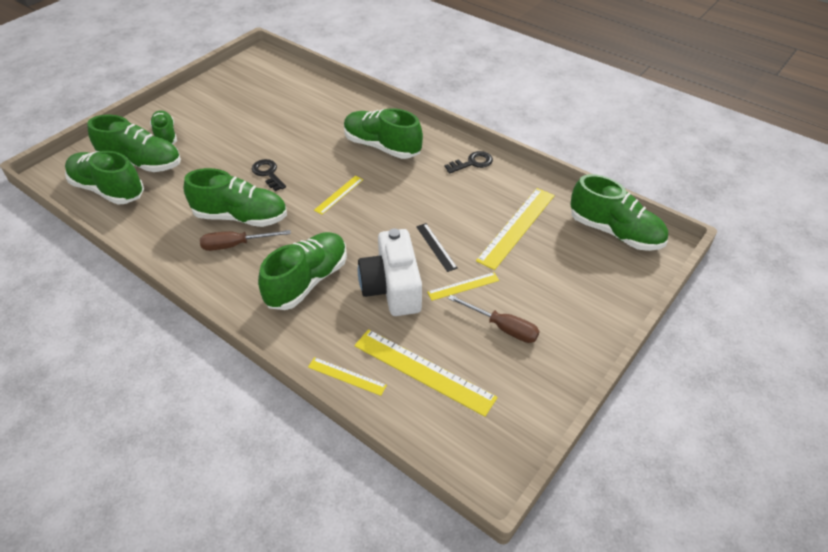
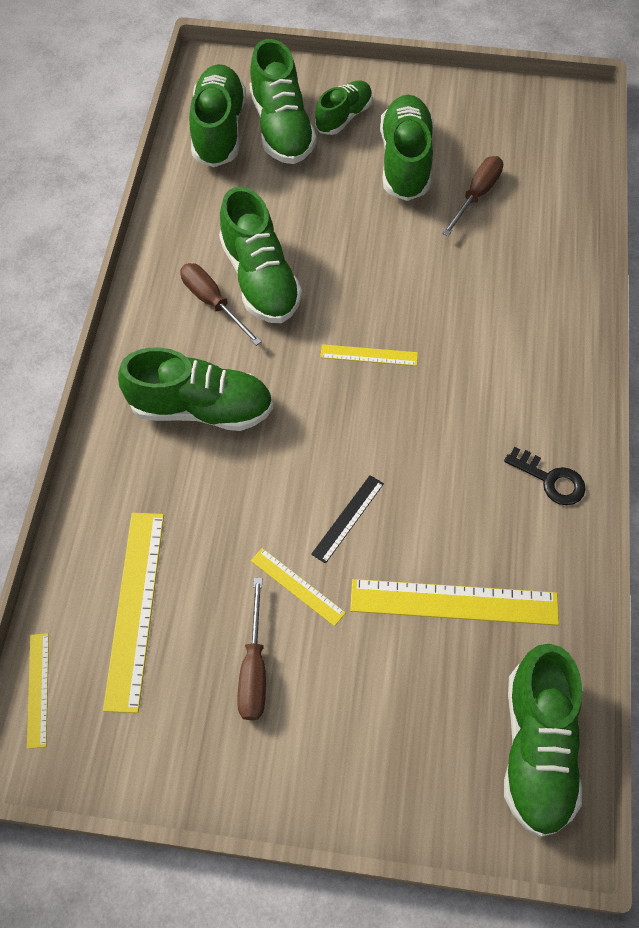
camera: 60 degrees right, 15 degrees up
black key [252,159,286,191] -> none
yellow ruler [308,357,387,396] -> yellow ruler moved to [27,633,49,749]
green shoe [344,108,423,159] -> green shoe moved to [380,95,434,201]
white camera [358,228,422,316] -> none
none -> brown screwdriver [442,156,503,236]

